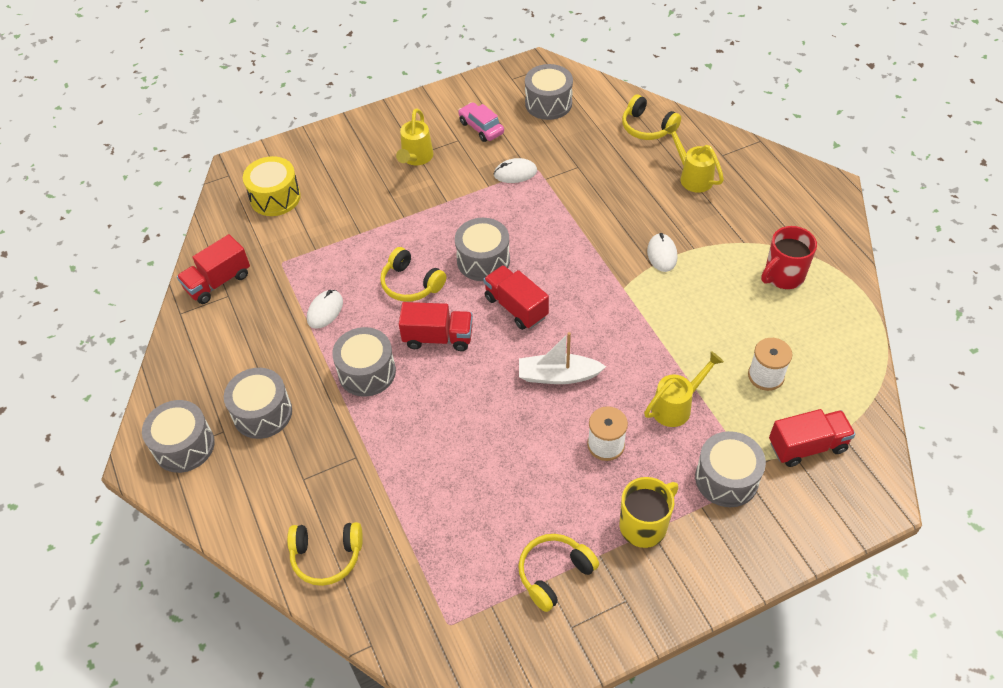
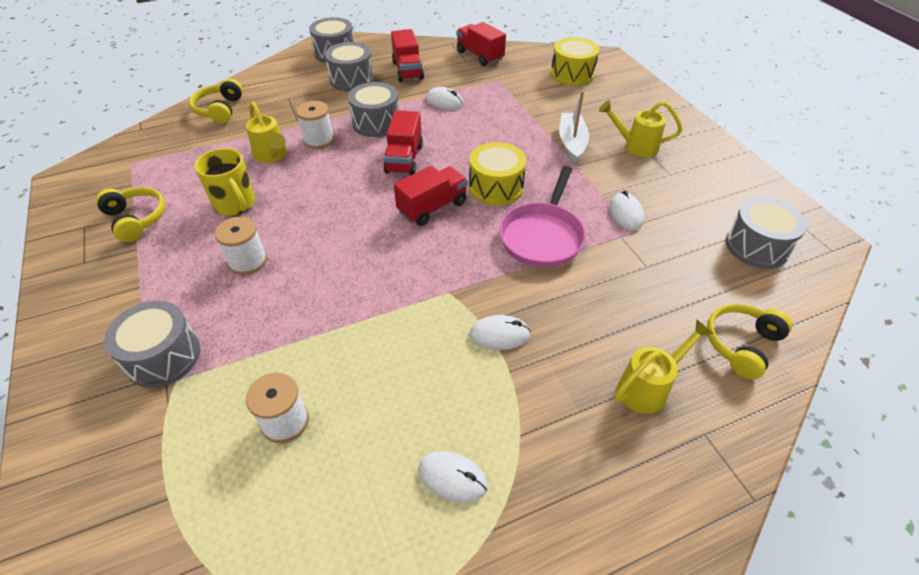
camera: 90 degrees right, 5 degrees down
yellow headphones [380,247,446,302] -> none
grey drum [455,218,510,281] -> yellow drum [469,142,526,206]
pink car [458,102,504,142] -> none
white boat [519,332,606,384] -> white boat moved to [559,90,589,163]
yellow mug [620,477,678,548] -> yellow mug moved to [194,148,255,216]
yellow watering can [644,351,724,427] -> yellow watering can moved to [246,102,287,163]
red mug [761,226,817,289] -> white mouse [418,451,488,503]
red truck [769,409,856,467] -> red truck moved to [391,29,424,82]
none -> white spool [296,101,334,149]
none -> pink pan [499,166,586,268]

